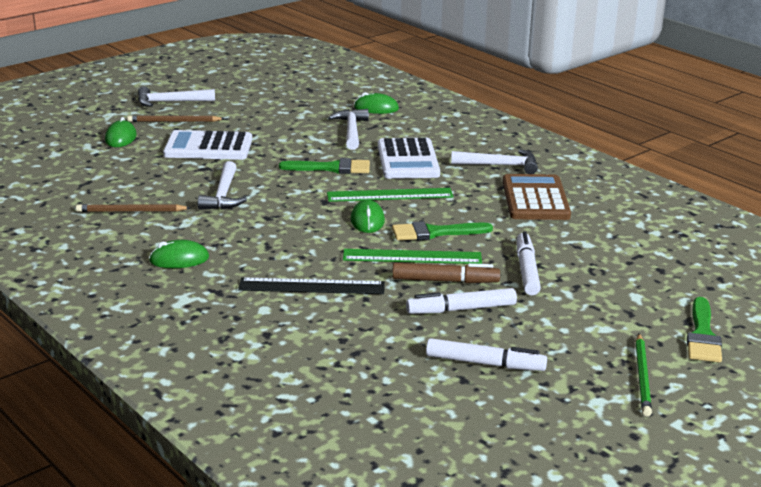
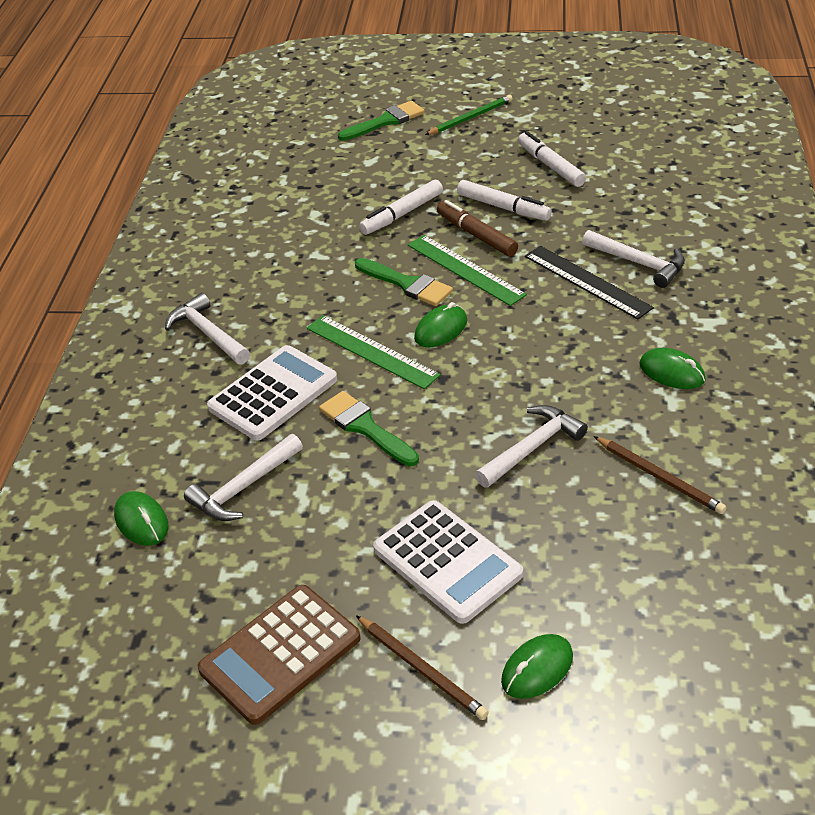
camera: 130 degrees left, 15 degrees up
white hammer [138,86,215,107] -> white hammer moved to [582,230,685,288]
brown calculator [502,174,571,220] -> brown calculator moved to [198,585,361,725]

